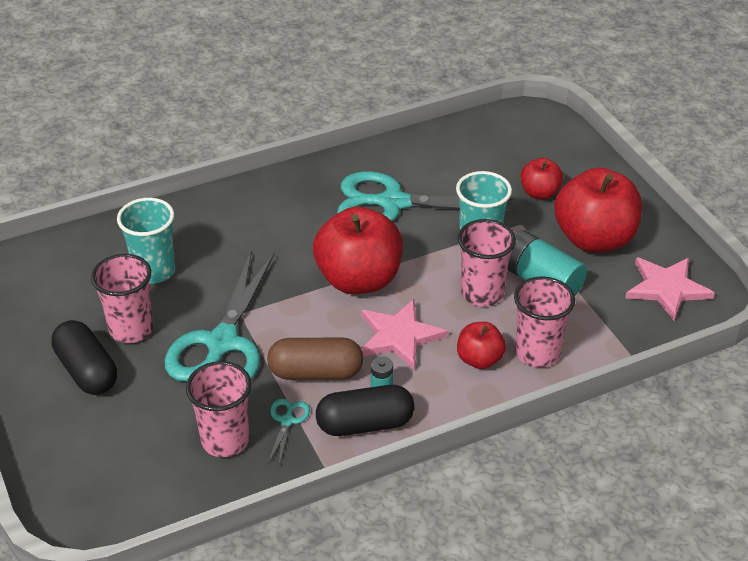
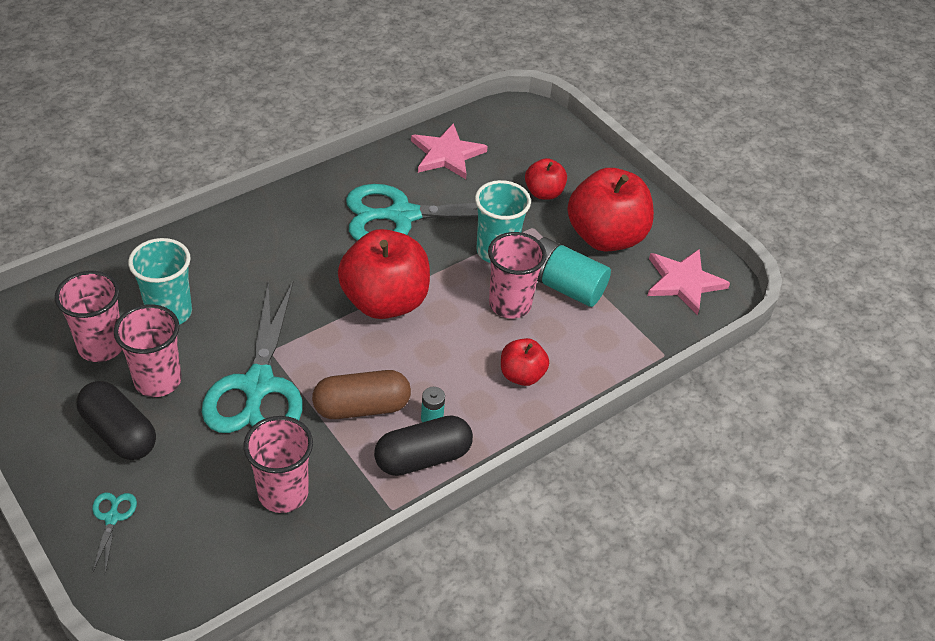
camera: 15 degrees left, 5 degrees up
turquoise scissors [268,399,310,465] -> turquoise scissors moved to [92,492,137,574]
pink star [361,299,447,370] -> pink star moved to [411,123,488,179]
pink cup [514,276,575,367] -> pink cup moved to [55,271,122,362]

